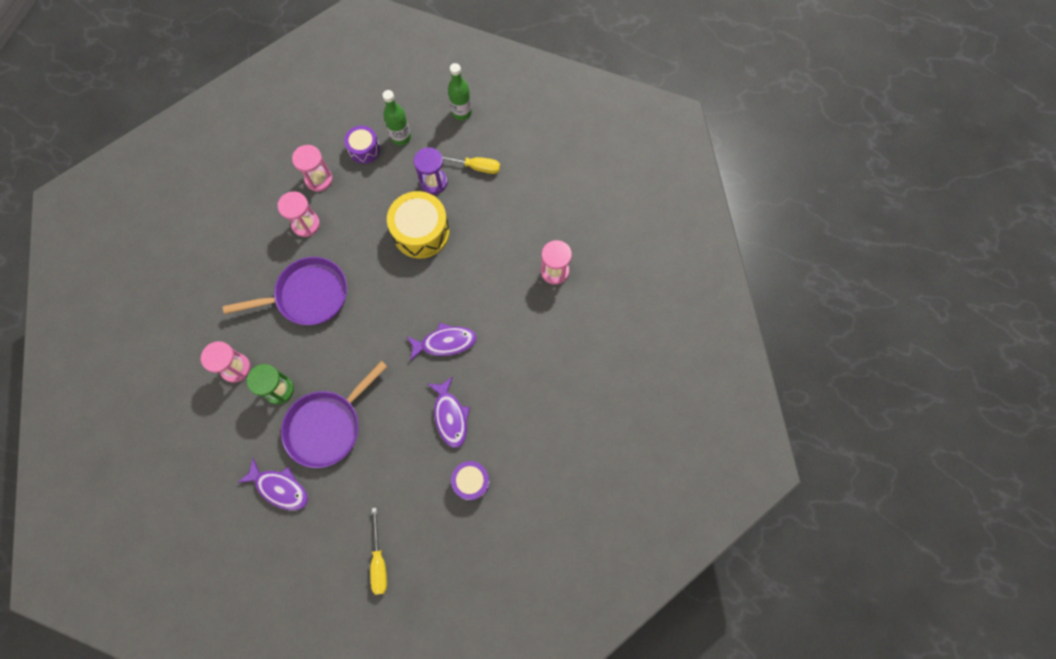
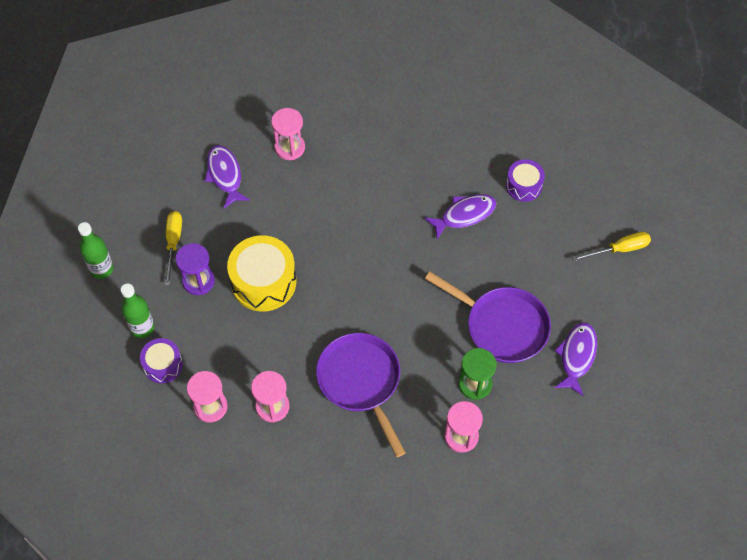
camera: 100 degrees left, 10 degrees down
purple fish [407,323,477,361] -> purple fish moved to [205,145,250,208]

